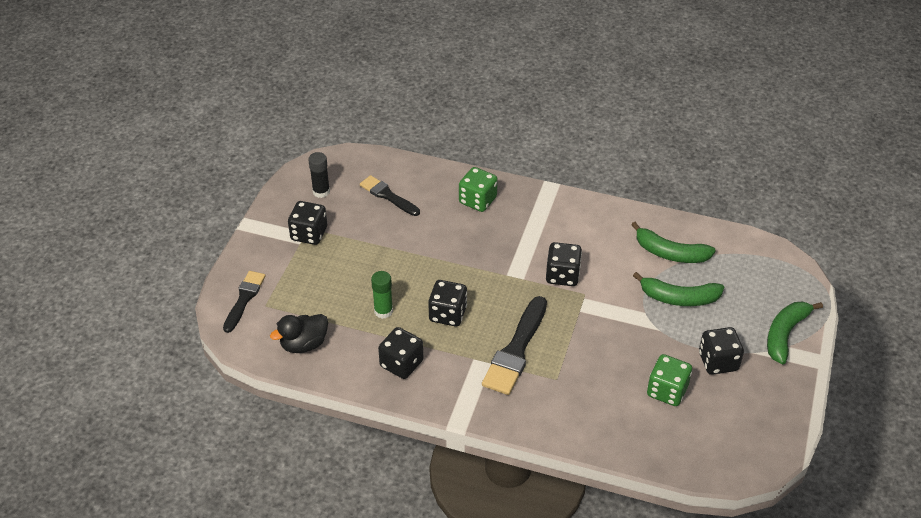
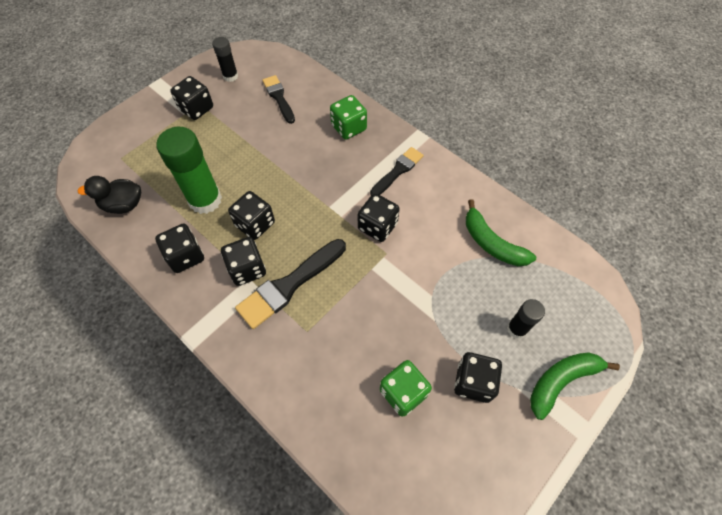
camera: 25 degrees right, 15 degrees up
black brush [223,271,266,333] -> black brush moved to [370,147,423,195]
green glue stick [371,271,393,319] -> green glue stick [156,127,222,214], size x1.87
green banana [633,272,724,306] -> none
none -> black dice [221,237,266,286]
none -> black glue stick [507,299,545,339]

